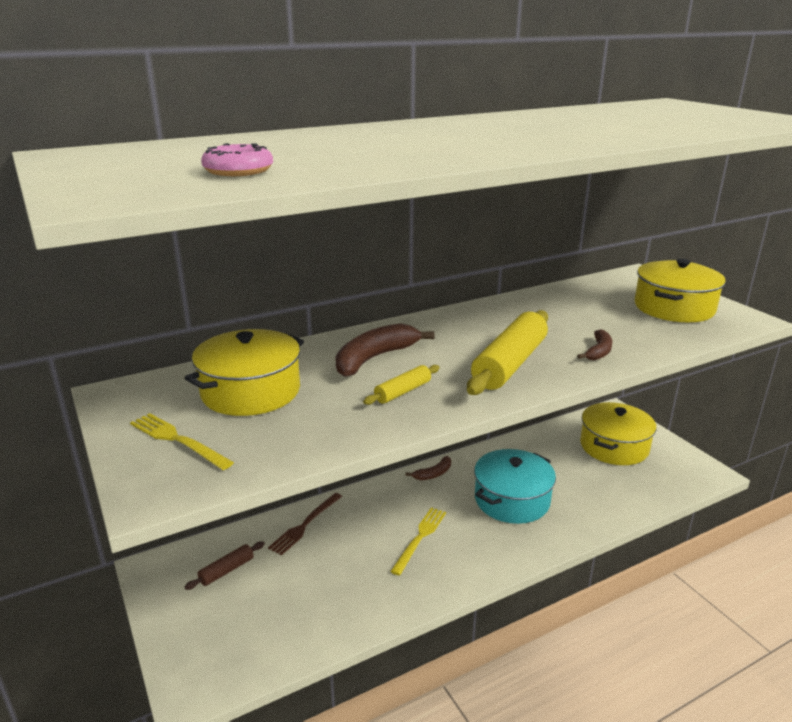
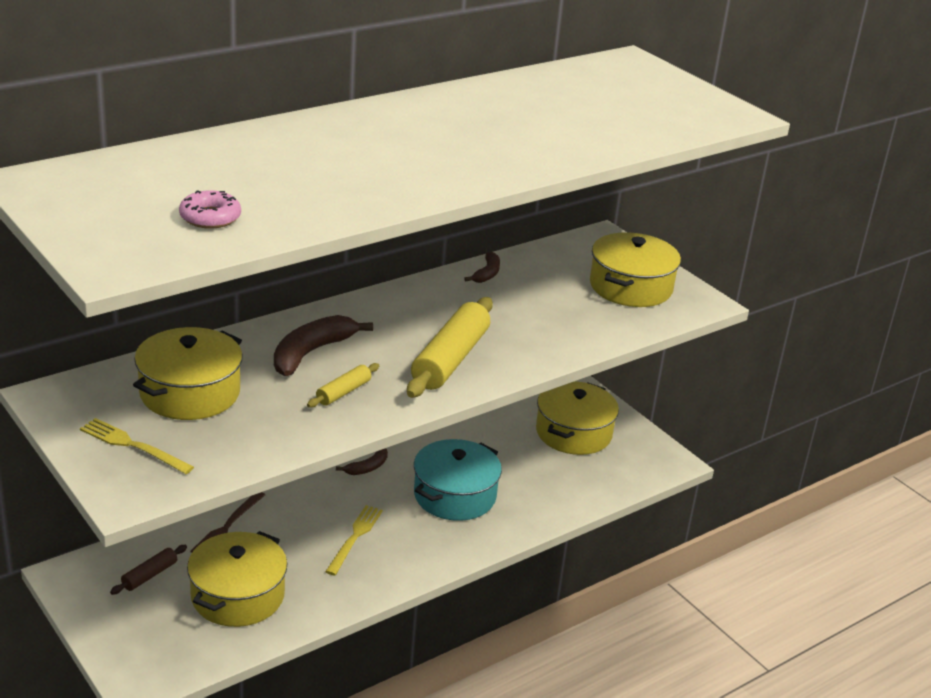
camera: 10 degrees left, 5 degrees up
brown banana [577,329,613,360] -> brown banana moved to [464,251,500,283]
none -> yellow pot [187,531,287,627]

